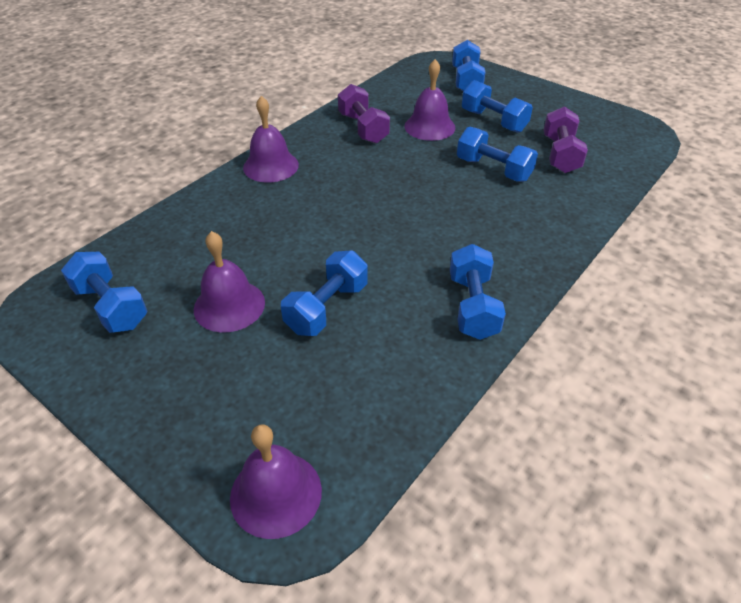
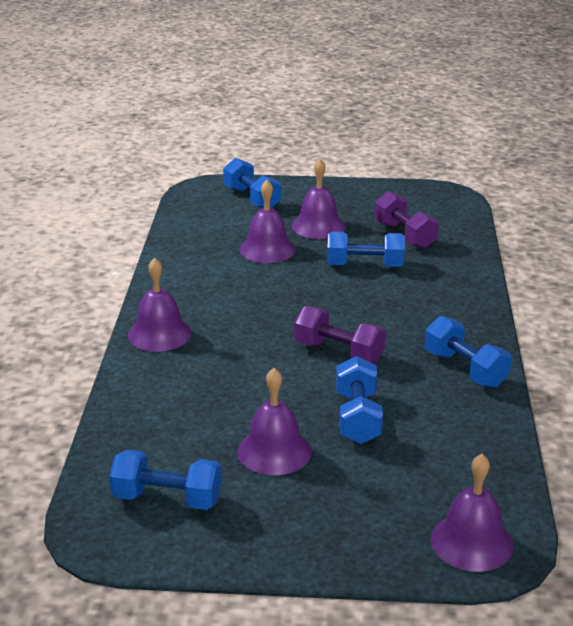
camera: 35 degrees left, 15 degrees down
purple dumbbell [338,84,390,144] -> purple dumbbell moved to [294,306,386,364]
blue dumbbell [462,80,533,133] -> purple bell [292,158,346,239]

